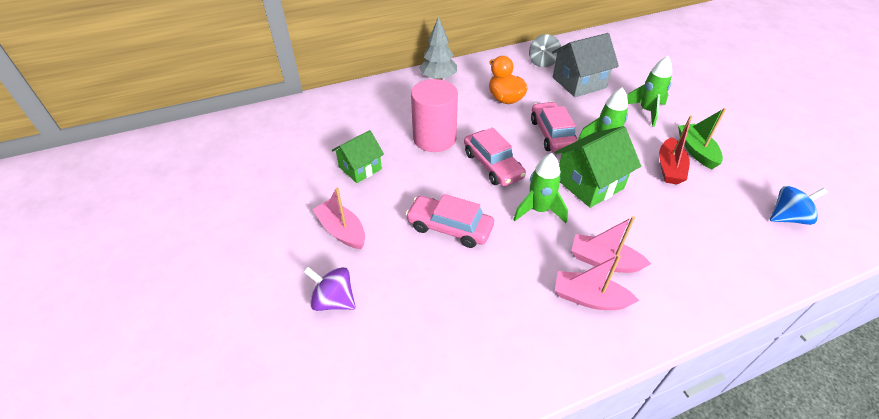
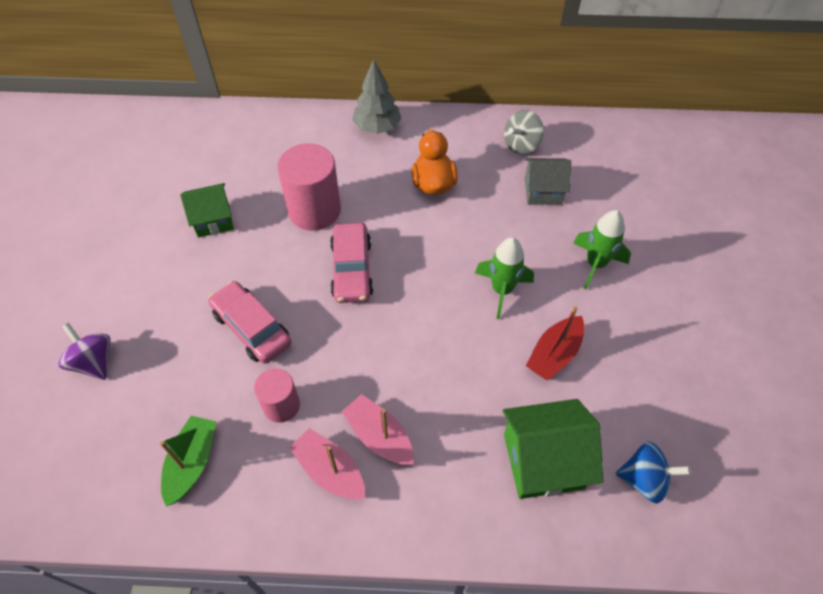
camera: 25 degrees right, 10 degrees up
pink boat [312,188,365,249] -> none
green rocket [513,153,568,223] -> none
pink car [531,102,578,153] -> none
grey house [552,33,619,97] -> grey house [525,158,571,205], size x0.66
green house [555,126,641,208] -> green house moved to [503,399,603,499]
green boat [678,108,726,169] -> green boat moved to [160,416,216,507]
none -> pink cylinder [254,368,300,423]

